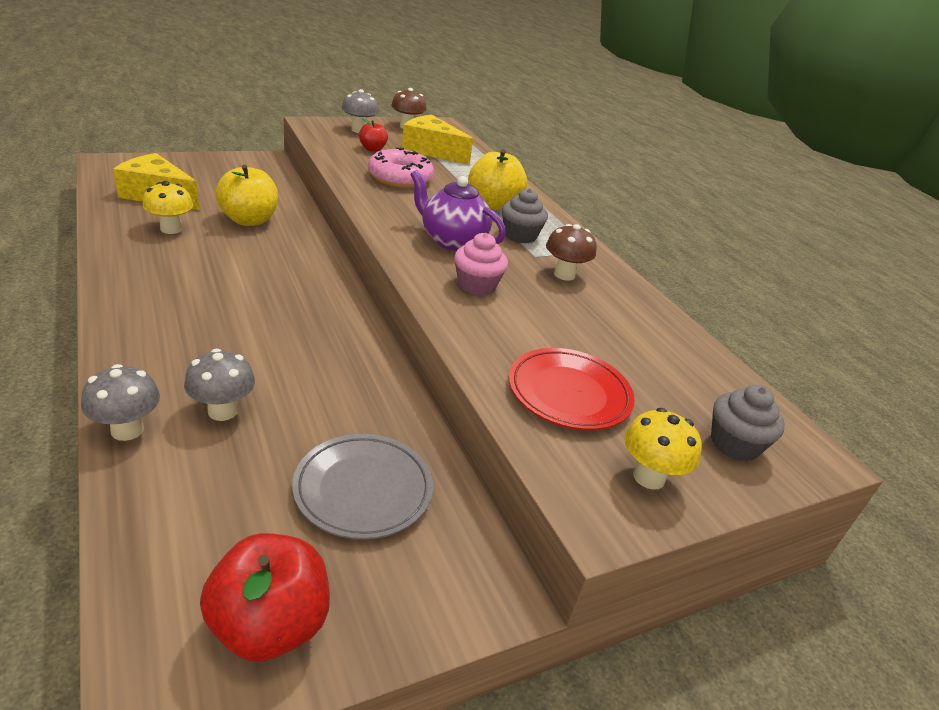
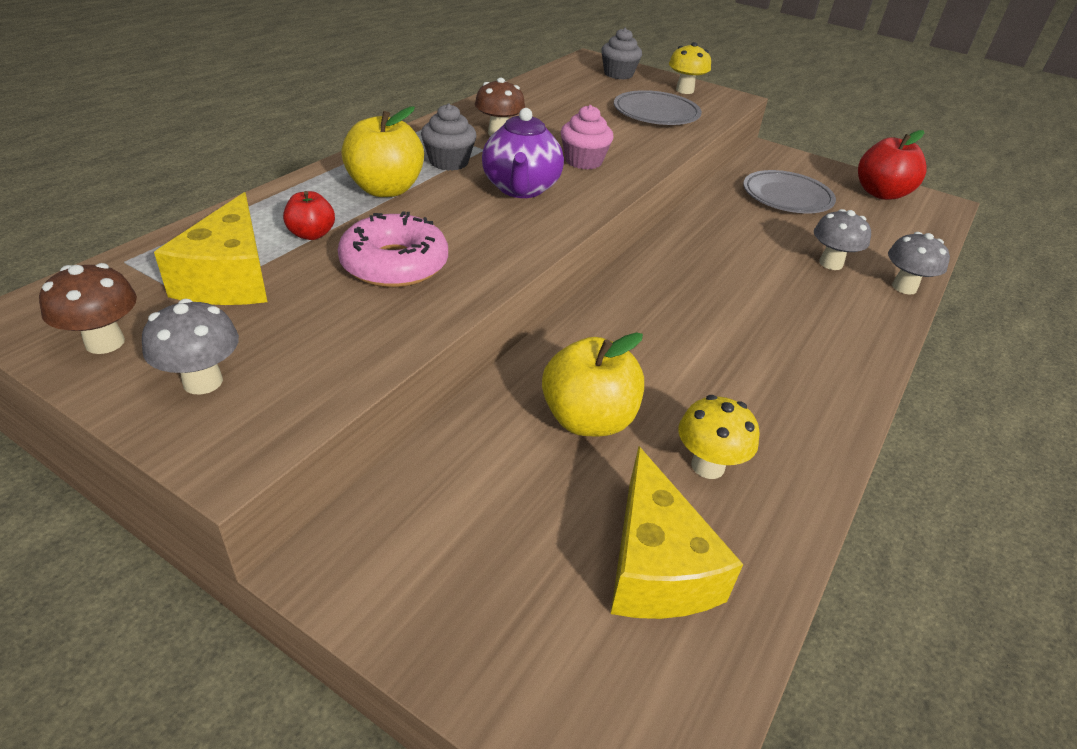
camera: 120 degrees left, 5 degrees up
red apple [359,118,388,152] -> red apple moved to [283,191,335,240]
red plate [509,348,635,430] -> grey plate [614,90,702,125]

